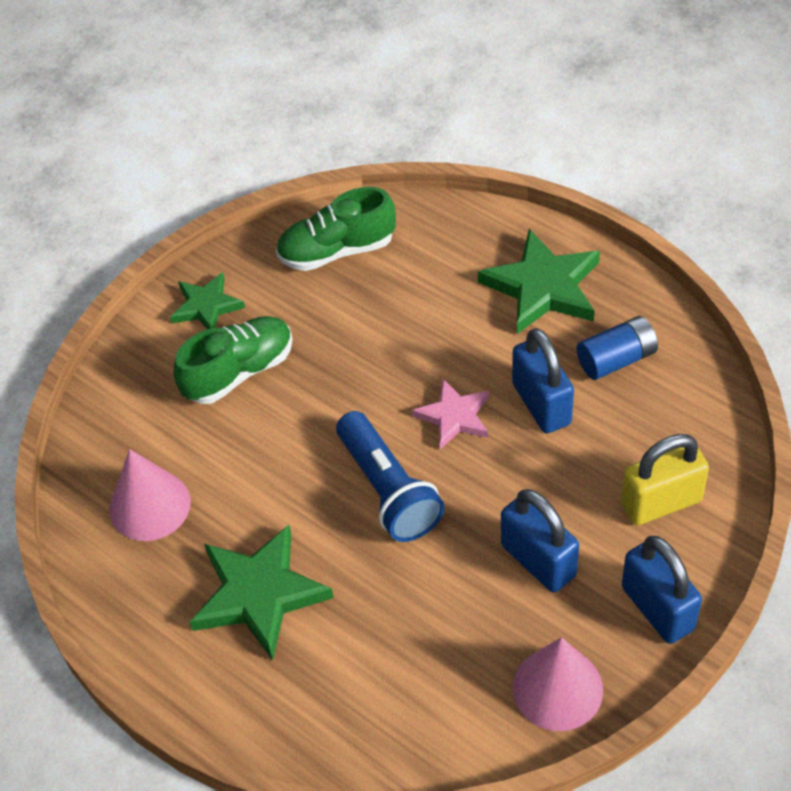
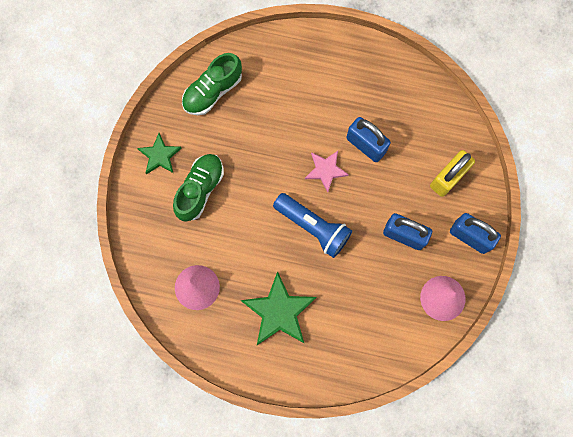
camera: 30 degrees left, 25 degrees up
green star [478,229,600,334] -> none
blue battery [577,316,658,380] -> none

